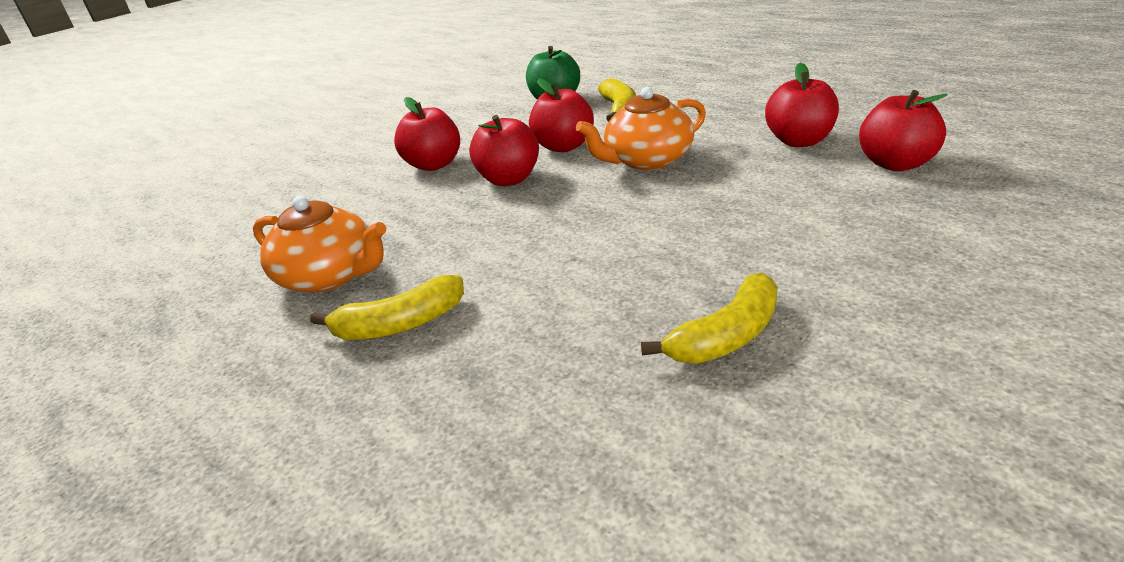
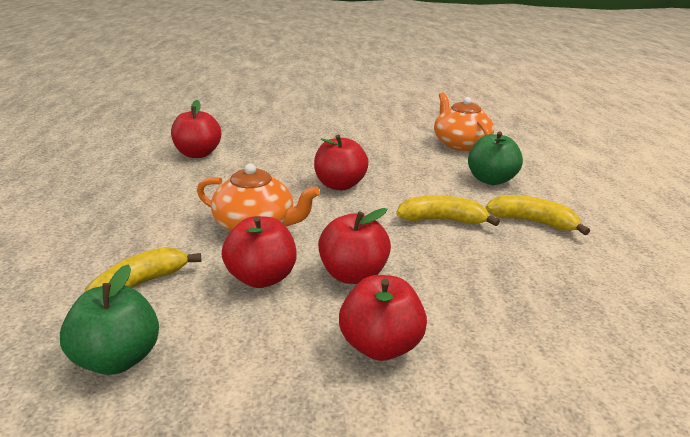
camera: 140 degrees left, 5 degrees down
orange teapot [253,196,386,293] -> orange teapot moved to [434,92,494,151]
yellow banana [641,273,778,364] -> yellow banana moved to [396,195,500,226]
red apple [765,62,839,147] -> red apple moved to [314,135,369,190]
none -> green apple [468,131,523,185]

